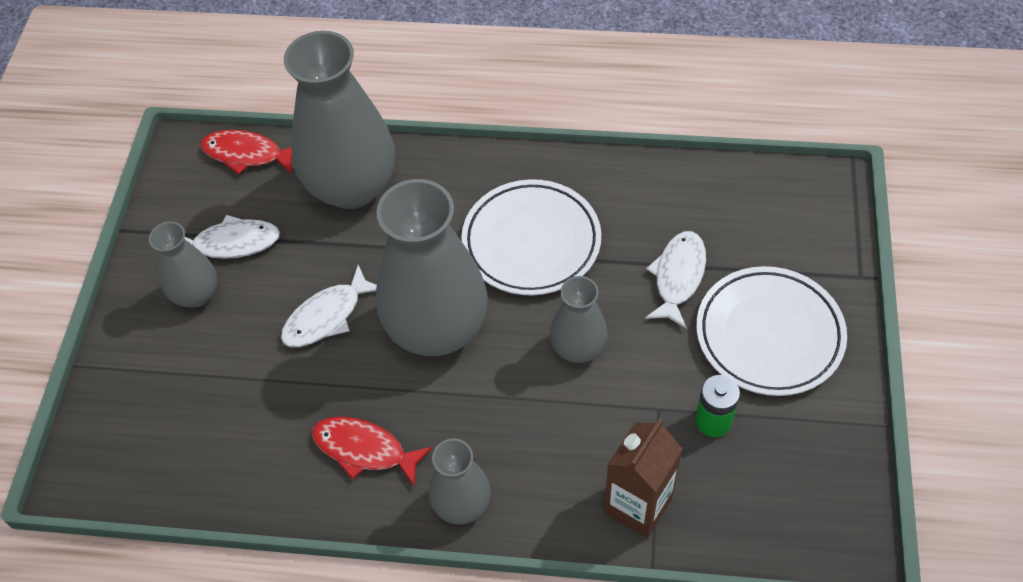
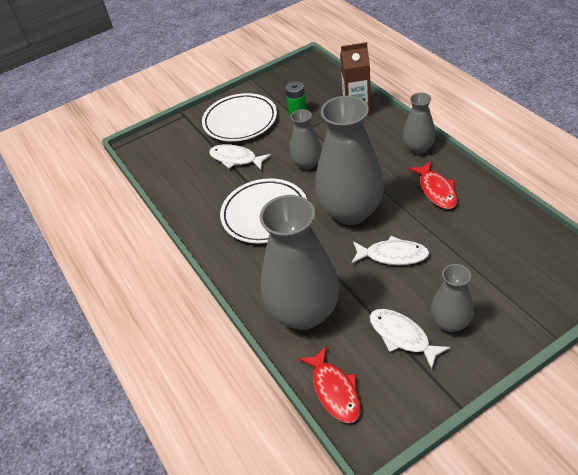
camera: 125 degrees left, 10 degrees down
white fish [645,231,706,328] -> white fish turned 45 degrees clockwise [209,144,271,170]

